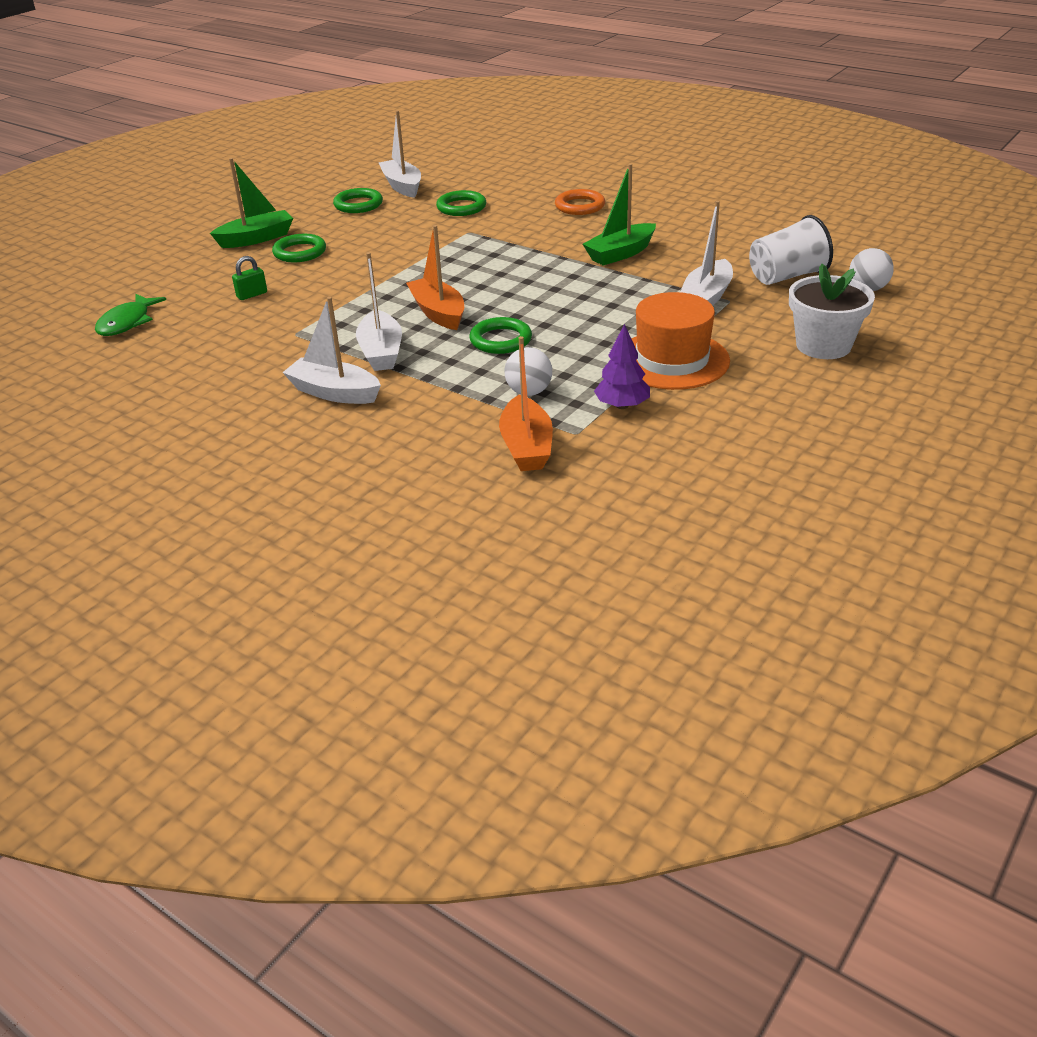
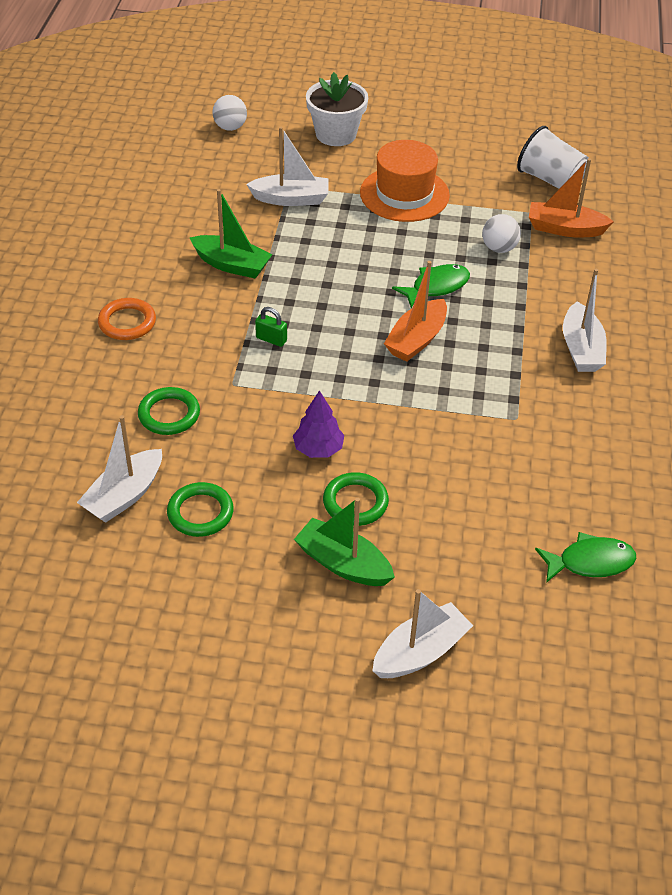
camera: 120 degrees left, 10 degrees up
green padlock [232,256,267,300] -> green padlock moved to [255,307,287,347]
white boat [356,252,402,371] -> white boat moved to [372,589,473,678]
green ring [469,317,532,354] -> green fish [392,264,470,308]
orange boat [499,336,553,471] -> orange boat turned 135 degrees counterclockwise [529,158,614,237]
purple tree [594,324,650,409] -> purple tree moved to [293,390,344,458]
white cup [749,215,833,285] -> white cup moved to [517,126,589,189]

